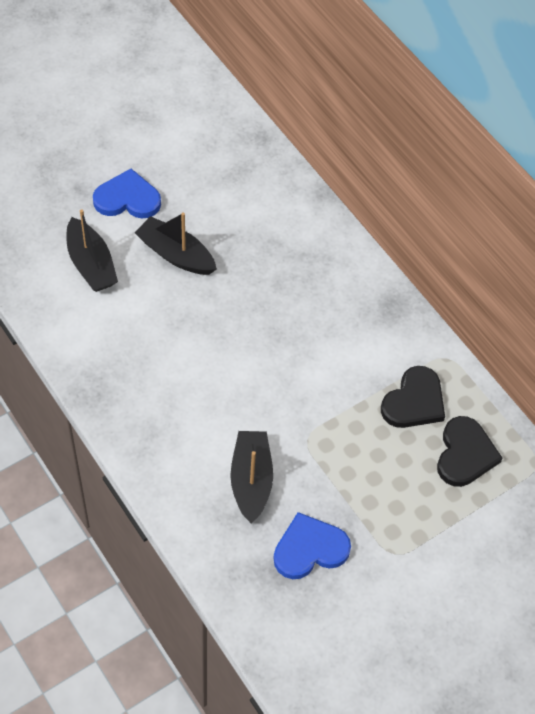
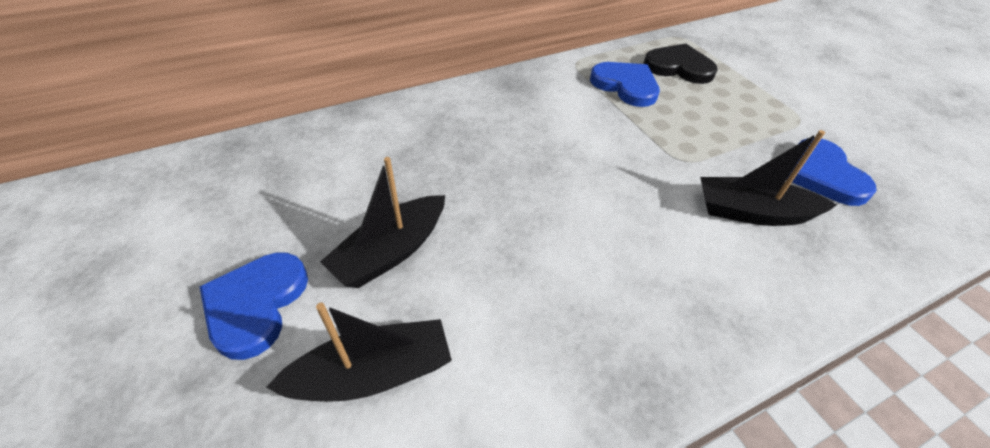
camera: 80 degrees left, 10 degrees down
black heart [381,366,445,428] -> blue heart [590,62,660,107]

